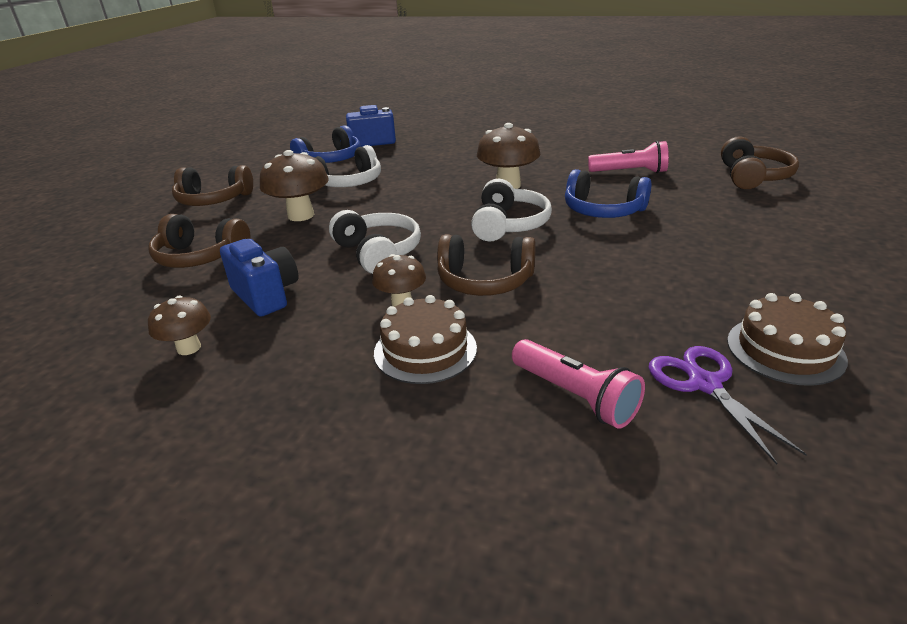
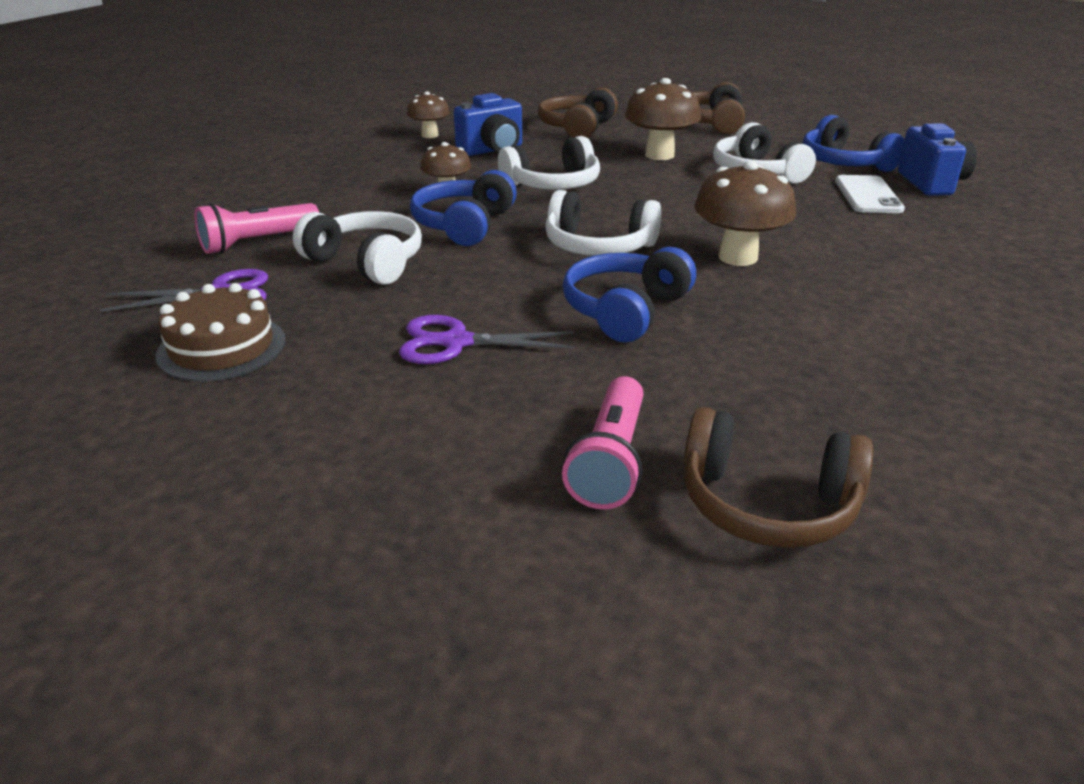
camera: 95 degrees right, 0 degrees up
brown cake [374,295,477,384] -> none
brown headphones [437,234,536,296] -> blue headphones [410,170,517,246]
pink flashlight [588,141,669,173] -> pink flashlight moved to [562,376,643,509]
none -> white headphones [293,211,422,285]
none -> purple scissors [399,315,575,364]
none -> white phone [835,175,905,213]

